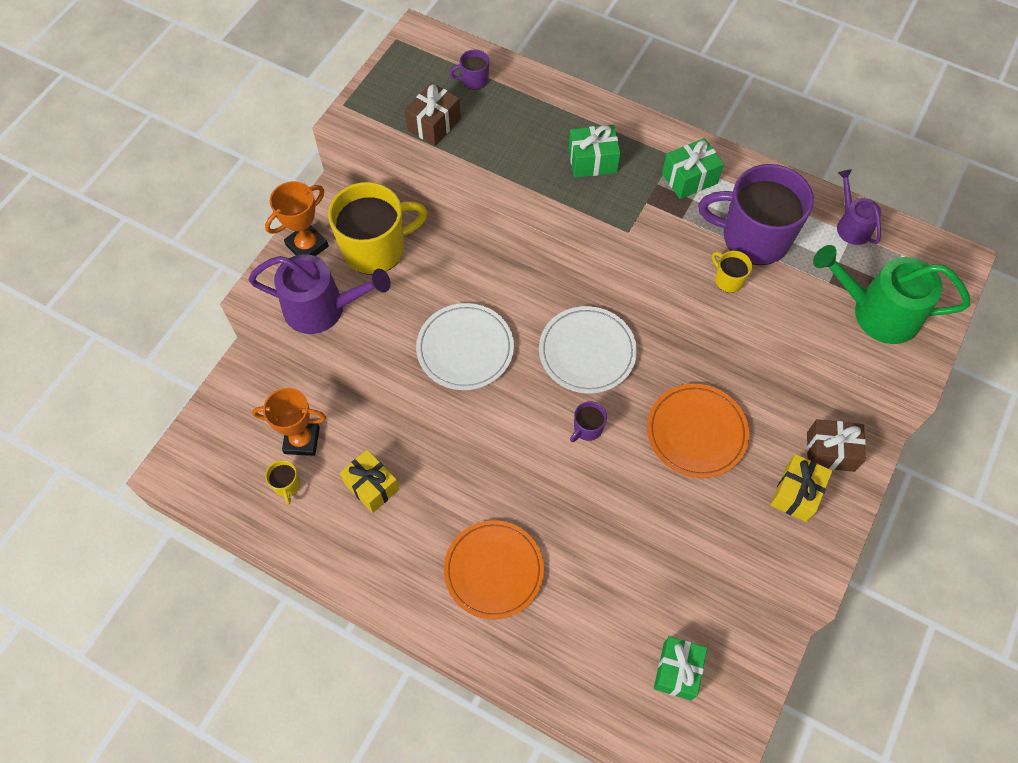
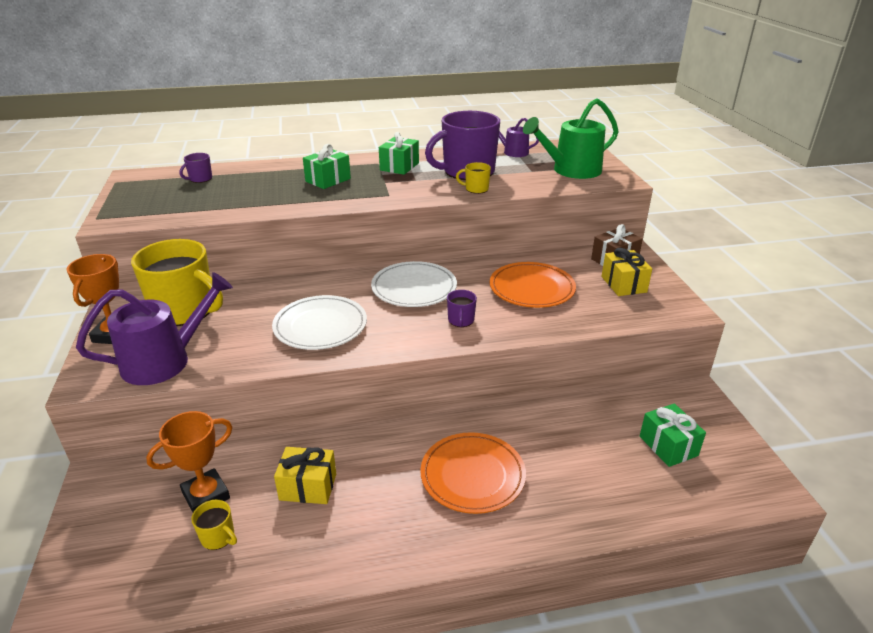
camera: 40 degrees left, 30 degrees down
yellow mug [328,182,428,275] -> yellow mug turned 90 degrees clockwise [131,239,223,326]
brown gift [405,82,461,146] -> none

